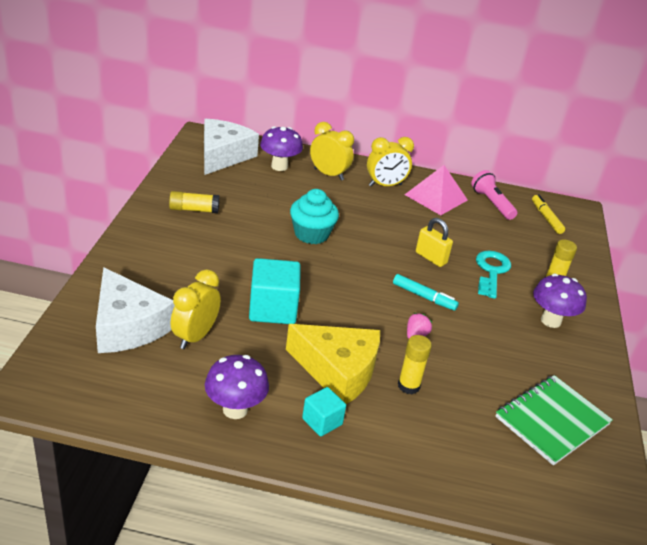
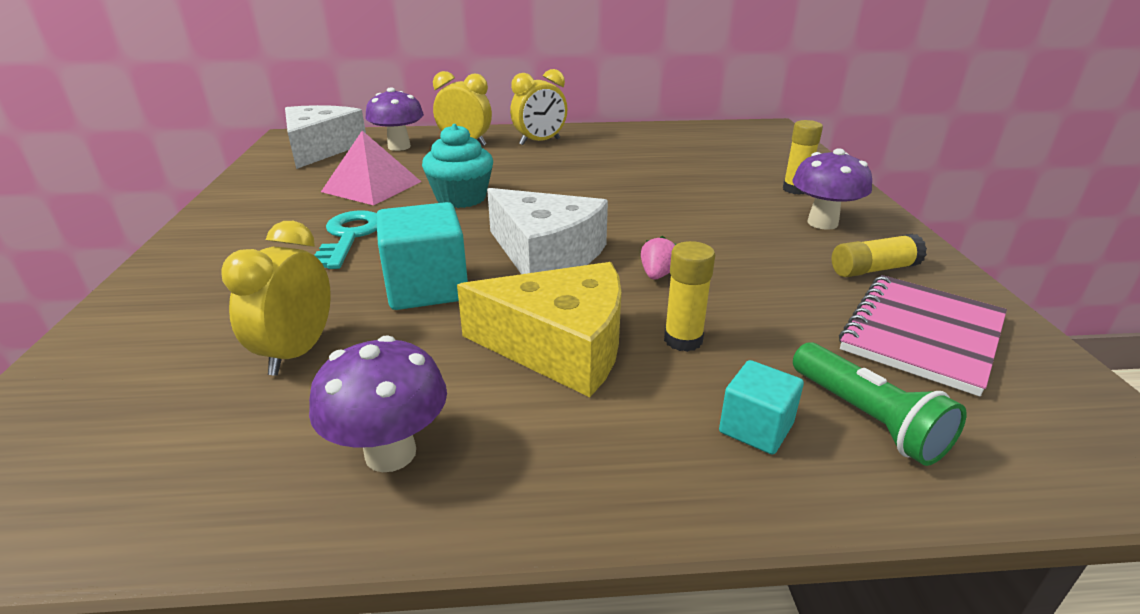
camera: 10 degrees left, 5 degrees down
white cheese [96,267,175,353] -> white cheese moved to [487,188,608,274]
yellow glue stick [169,191,219,213] -> yellow glue stick moved to [832,234,927,277]
turquoise cube [302,387,346,436] -> turquoise cube moved to [719,360,804,455]
turquoise marker [393,274,459,311] -> none
pink pyramid [405,165,468,215] -> pink pyramid moved to [321,131,421,206]
yellow padlock [416,218,453,267] -> none
pink flashlight [471,170,517,220] -> none
turquoise key [476,250,511,299] -> turquoise key moved to [314,210,377,269]
green notebook [495,375,613,465] -> pink notebook [839,275,1007,397]
yellow marker [532,194,565,234] -> none
none -> green flashlight [793,342,967,466]

